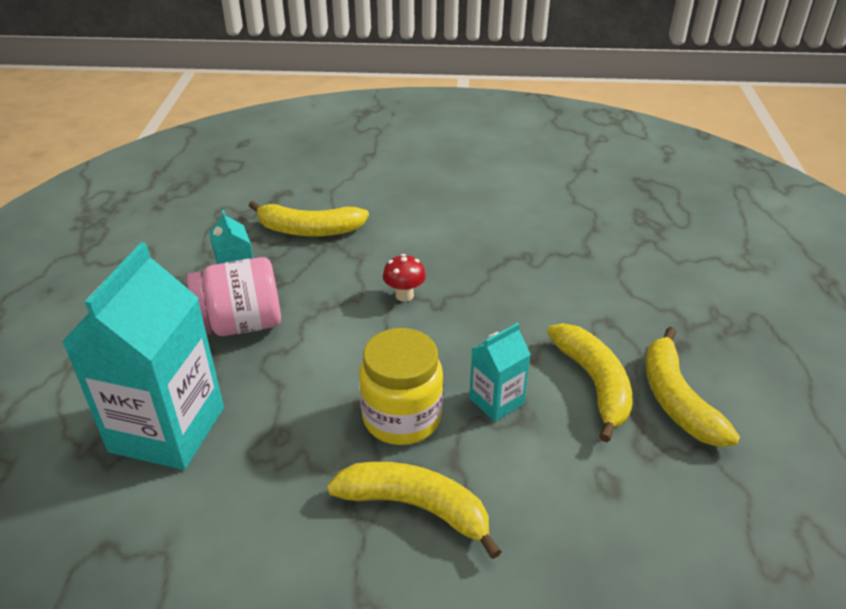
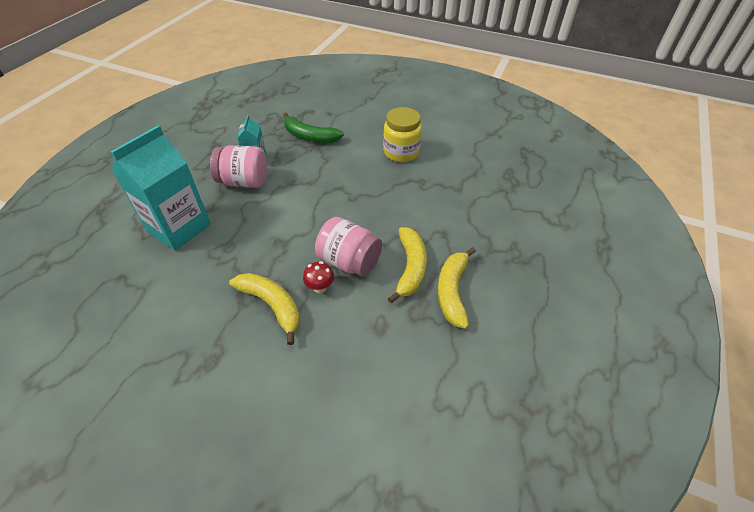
camera: 20 degrees right, 10 degrees up
yellow banana [249,201,369,237] -> green banana [283,113,344,143]
yellow jar [359,328,443,445] -> yellow jar moved to [383,107,422,162]
red mushroom [383,254,426,302] -> red mushroom moved to [303,261,334,293]
turquoise carton [469,323,531,422] -> pink jar [315,217,382,277]

